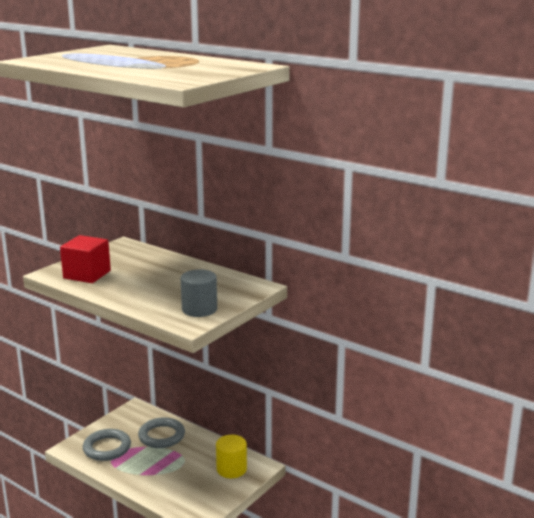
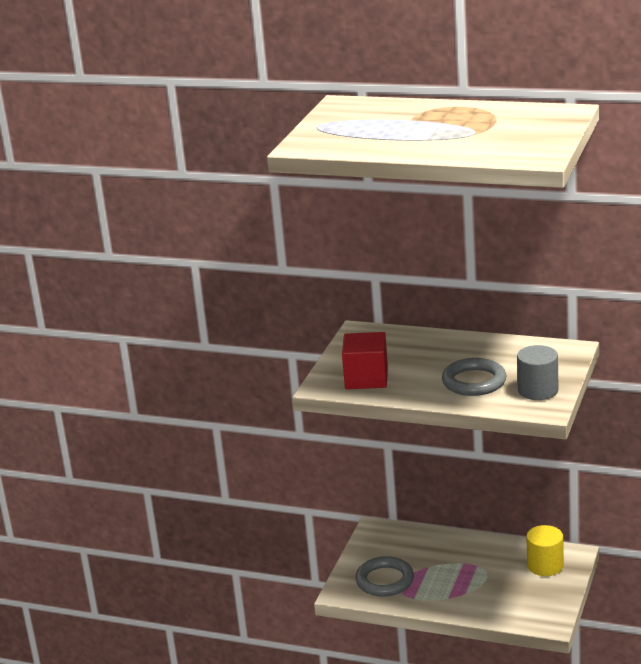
camera: 15 degrees left, 5 degrees up
grey ring [138,417,185,448] -> grey ring moved to [442,358,506,396]

